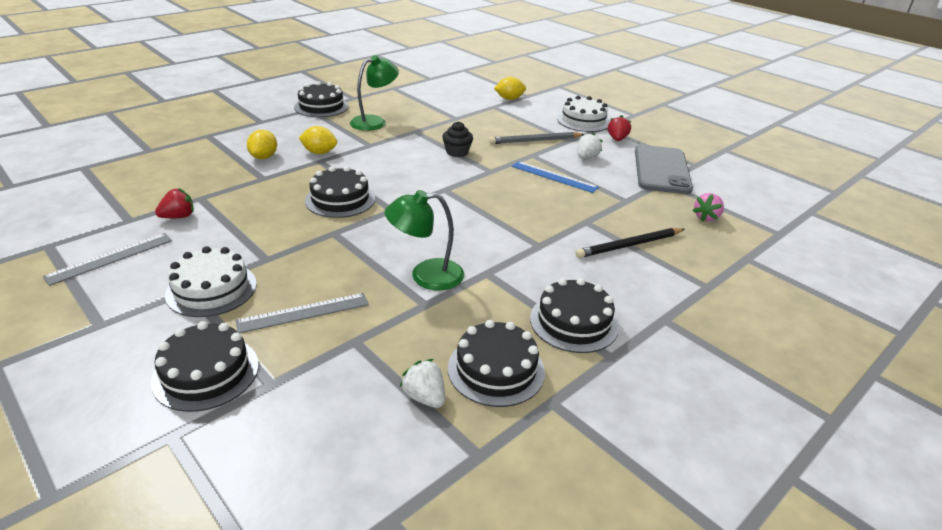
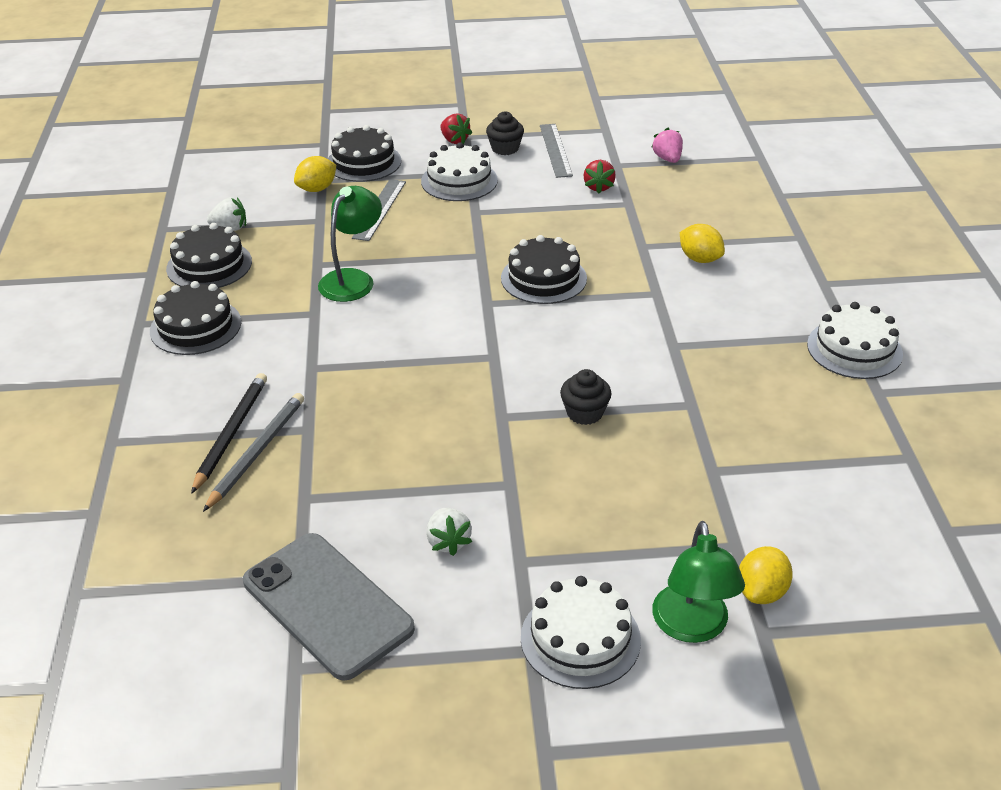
camera: 130 degrees right, 5 degrees up
black cake [294,81,348,117] -> white cake [807,302,903,379]
yellow lemon [299,126,337,154] -> yellow lemon moved to [294,156,336,192]
green lamp [350,55,399,131] -> green lamp moved to [652,521,745,643]
grey pencil [489,132,583,144] -> grey pencil moved to [203,393,304,512]
blue ruler [512,161,599,193] -> none
red strawberry [608,115,631,141] -> red strawberry moved to [440,113,472,144]
pink strawberry [692,193,724,222] -> pink strawberry moved to [651,128,683,163]
none -> black cupcake [486,112,524,155]

